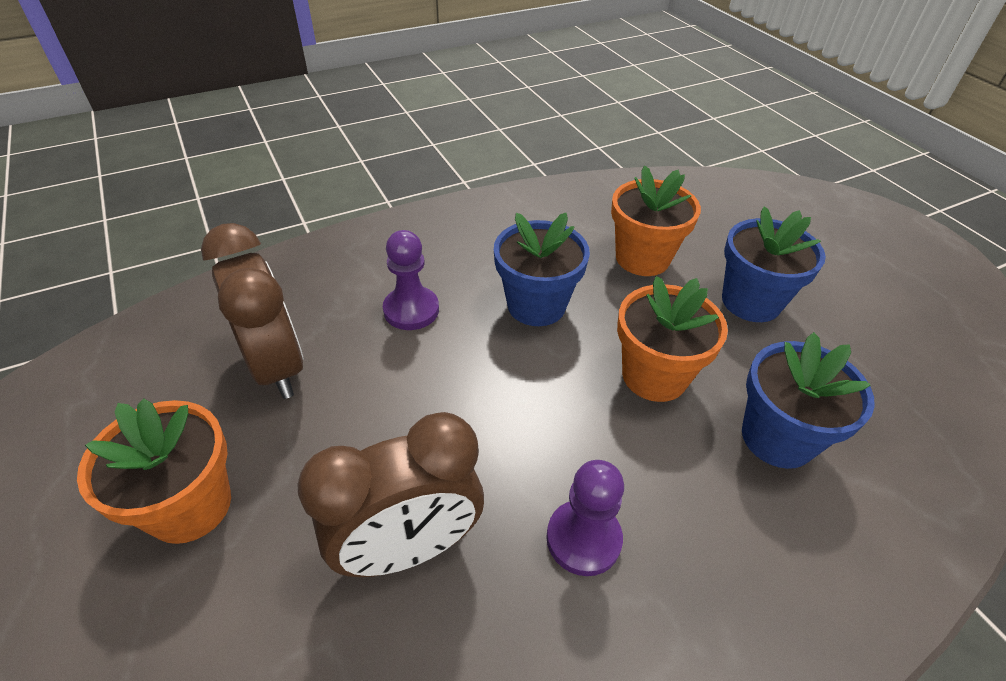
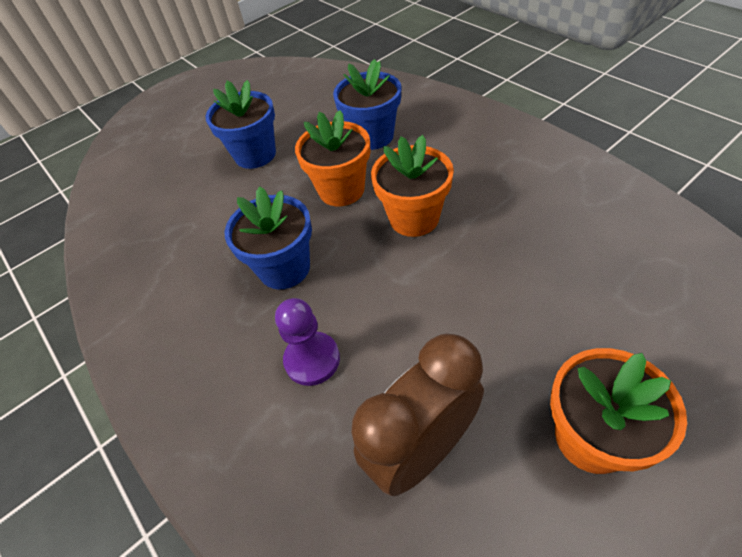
camera: 95 degrees left, 5 degrees up
brown clock [298,412,484,577] -> none
purple pawn [546,460,624,576] -> none
orange flower pot [611,166,701,276] -> orange flower pot moved to [371,135,454,237]

